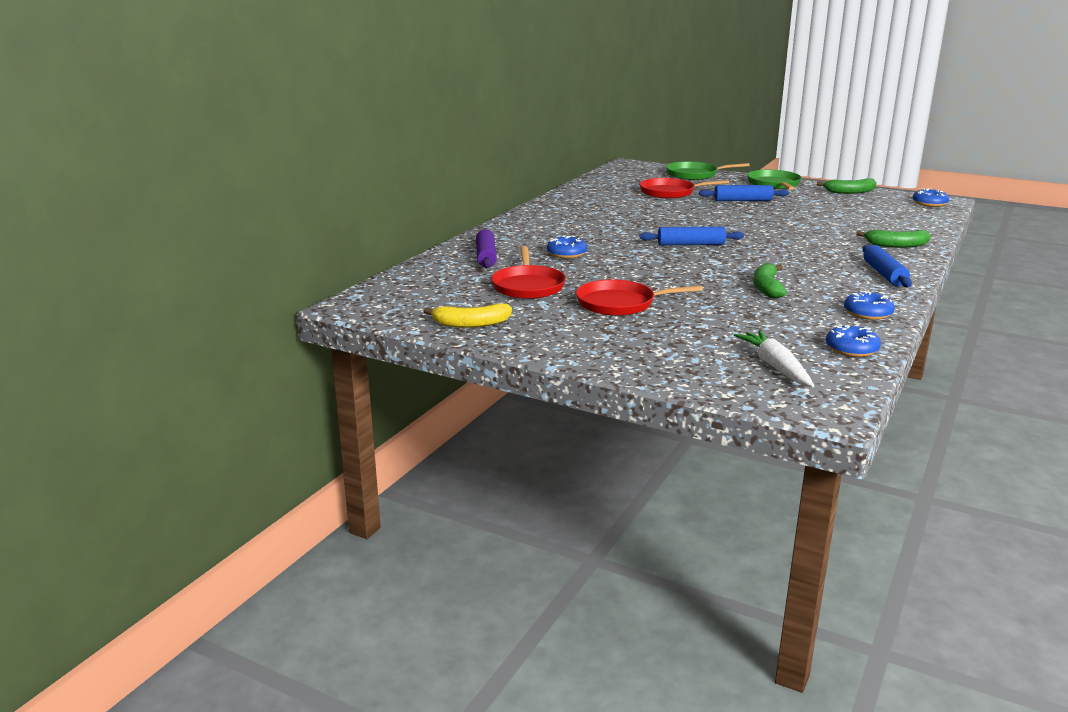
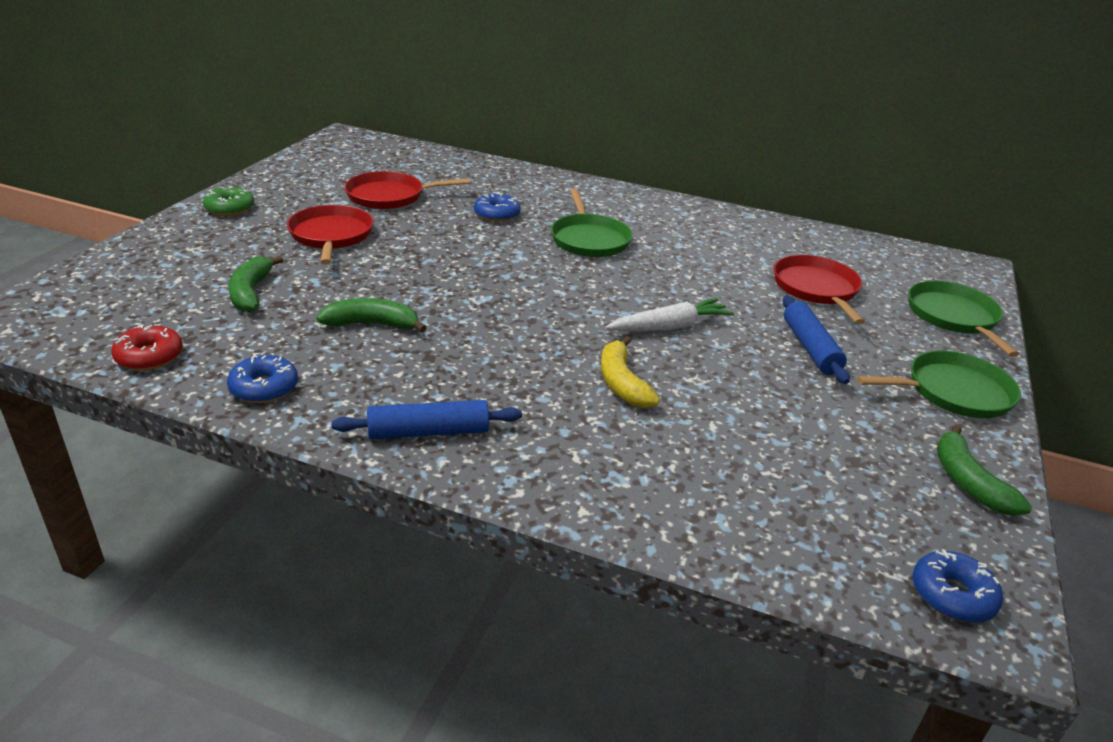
camera: 80 degrees right, 10 degrees up
yellow banana [423,303,512,328] -> yellow banana moved to [601,336,660,408]
purple rolling pin [476,229,497,268] -> none
blue rolling pin [640,226,744,245] -> none
white carrot [734,331,814,387] -> white carrot moved to [605,298,734,331]
blue donut [826,325,881,357] -> red donut [111,324,183,371]
green banana [856,230,931,248] -> green banana moved to [228,256,283,312]
none -> green donut [203,186,254,216]
none -> green pan [551,189,632,257]

